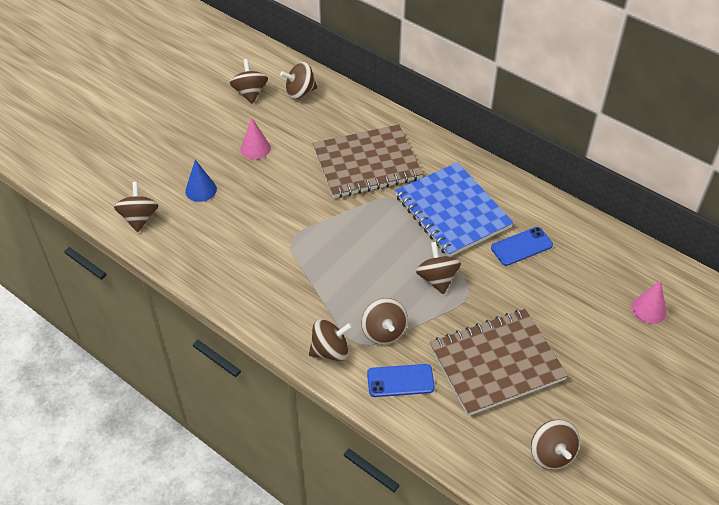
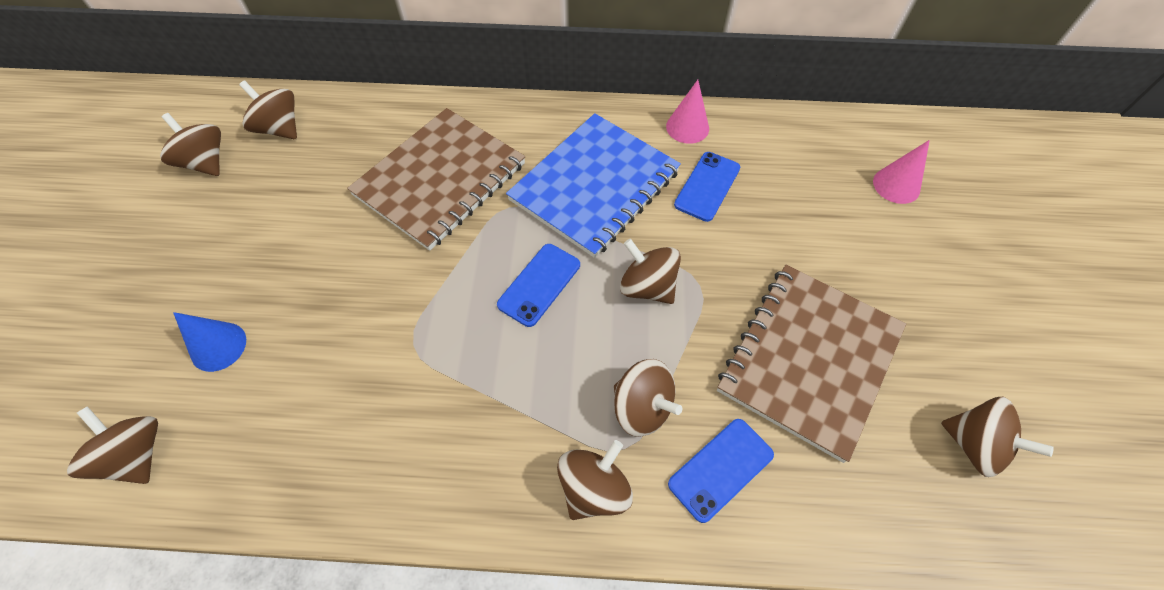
camera: 35 degrees left, 10 degrees up
pink cone [241,118,271,159] -> pink cone moved to [666,80,709,144]
brown spinning top [280,62,317,99] -> brown spinning top turned 90 degrees clockwise [239,80,297,139]
blue notebook [395,162,514,257] -> blue notebook turned 75 degrees counterclockwise [506,113,681,258]
none -> blue phone [497,244,580,327]

